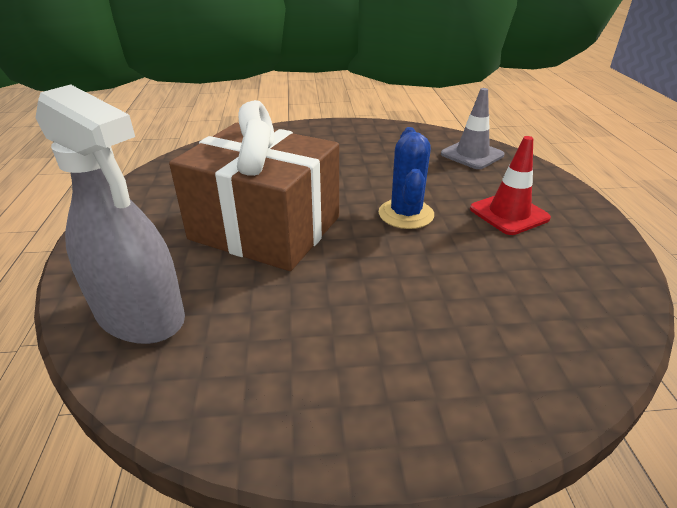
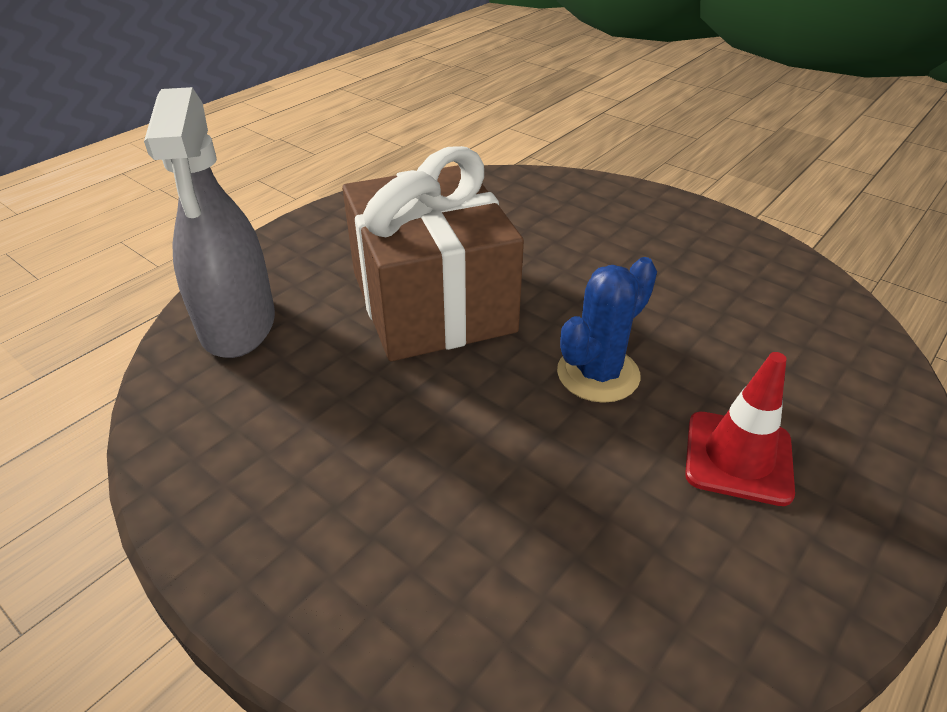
camera: 45 degrees right, 5 degrees up
grey traffic cone [441,88,505,169] -> none

